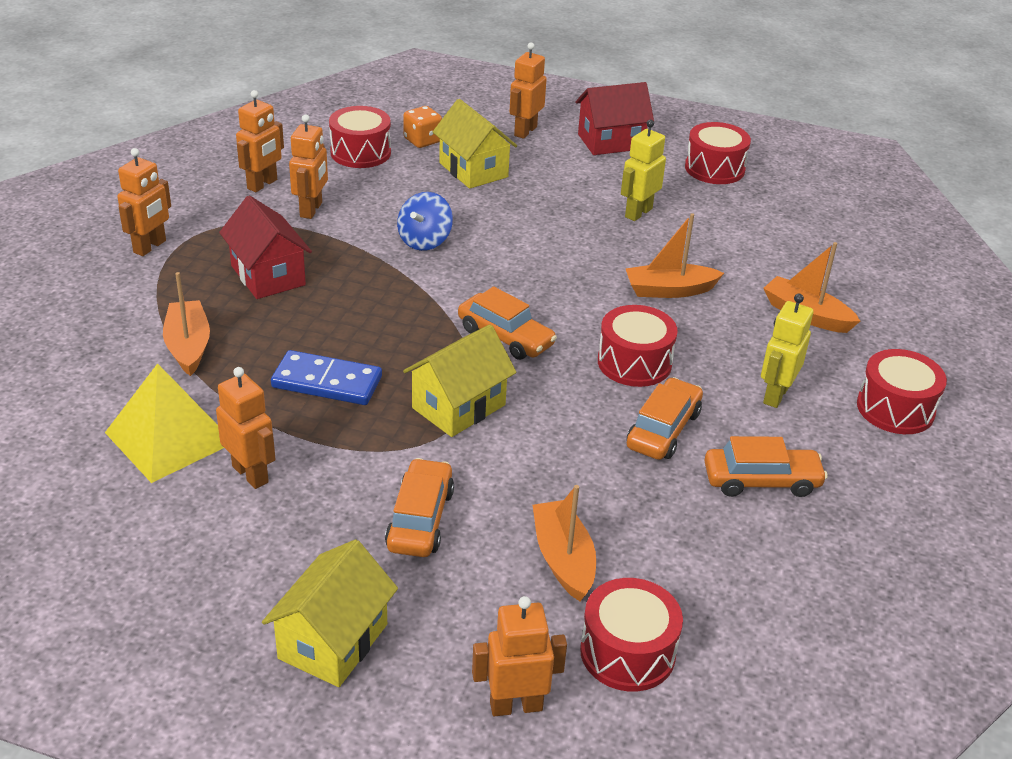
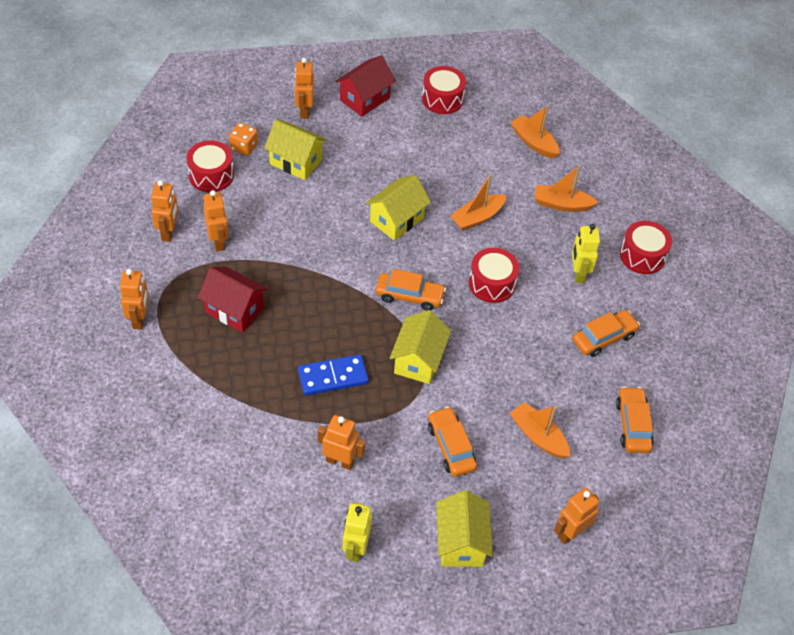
camera: 30 degrees left, 15 degrees up
yellow pyramid [105,363,224,483] -> none
orange boat [163,272,210,376] -> orange boat moved to [510,106,560,158]
blue spinning top [397,192,453,251] -> none
red drum [580,578,683,691] -> none
yellow robot [621,120,666,221] -> yellow robot moved to [343,503,372,562]
orange car [627,377,703,460] -> orange car moved to [616,387,654,453]
none -> yellow house [366,175,431,241]

